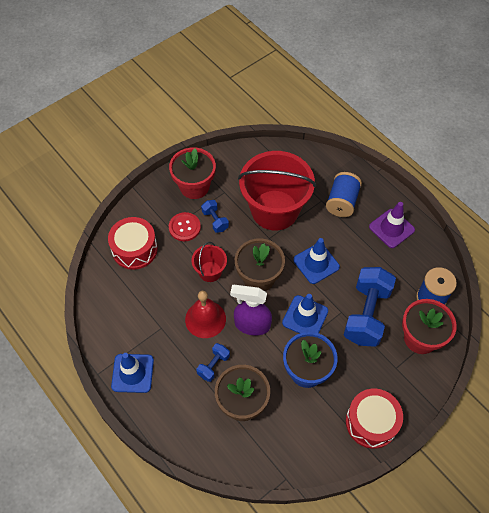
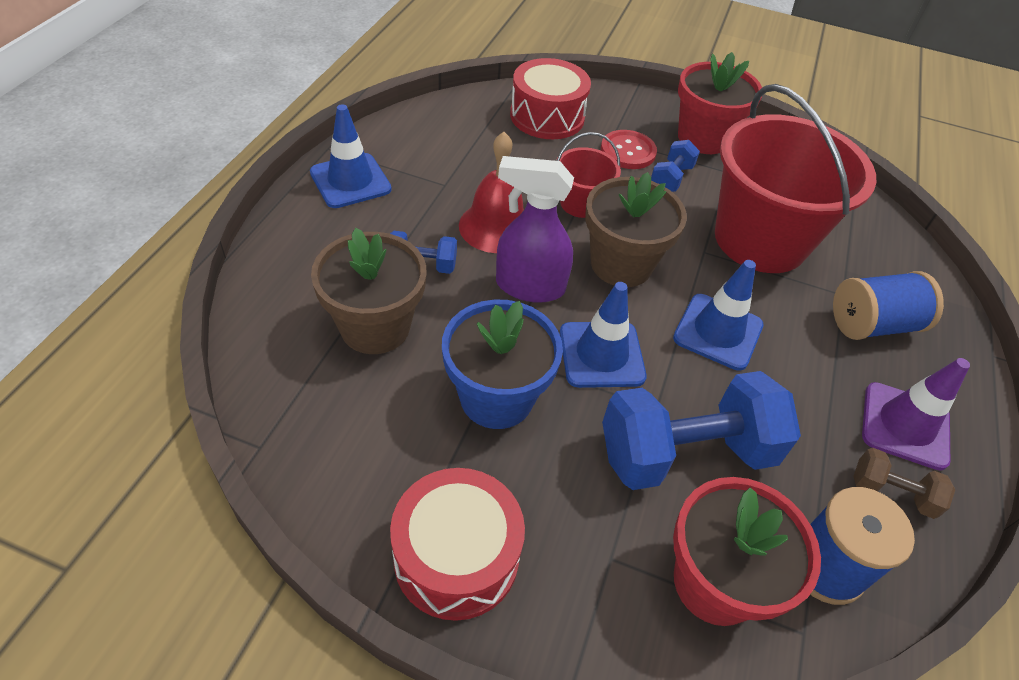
camera: 55 degrees right, 10 degrees down
purple spray bottle [230,285,272,336] -> purple spray bottle turned 60 degrees counterclockwise [496,156,574,303]
none -> brown dumbbell [853,448,955,519]

